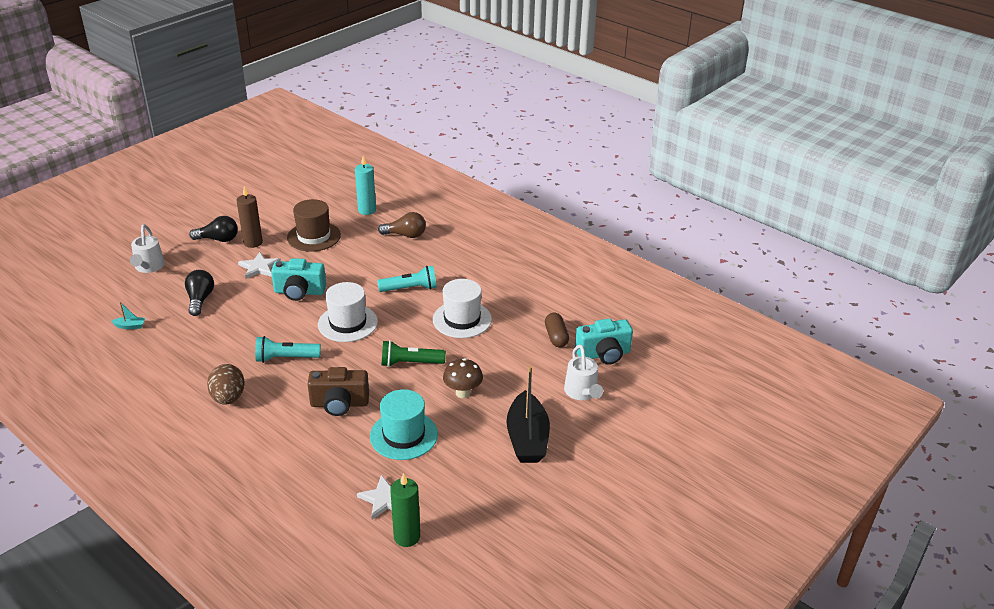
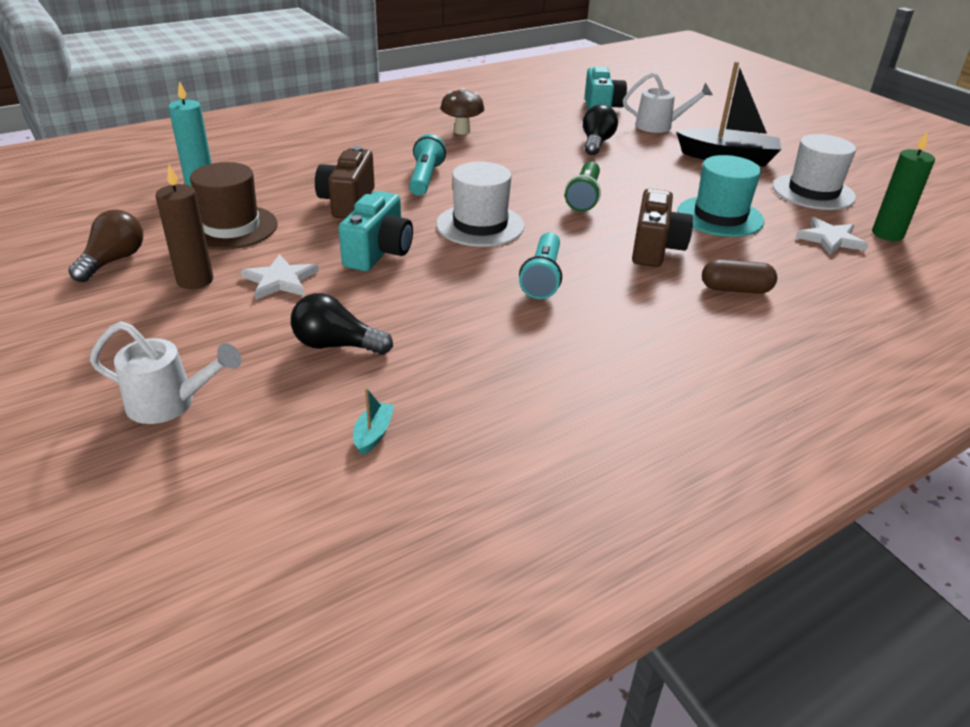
camera: 75 degrees left, 0 degrees up
black light bulb [189,216,238,242] -> black light bulb moved to [583,104,618,155]
brown egg [207,364,245,405] -> none
brown light bulb [378,212,426,238] -> brown light bulb moved to [68,210,143,282]
white hat [433,279,492,338] -> white hat moved to [773,134,856,210]
brown mushroom [443,358,483,398] -> brown mushroom moved to [441,88,484,135]
brown capsule [545,313,569,347] -> brown capsule moved to [702,259,777,294]
none -> brown camera [315,146,375,219]

